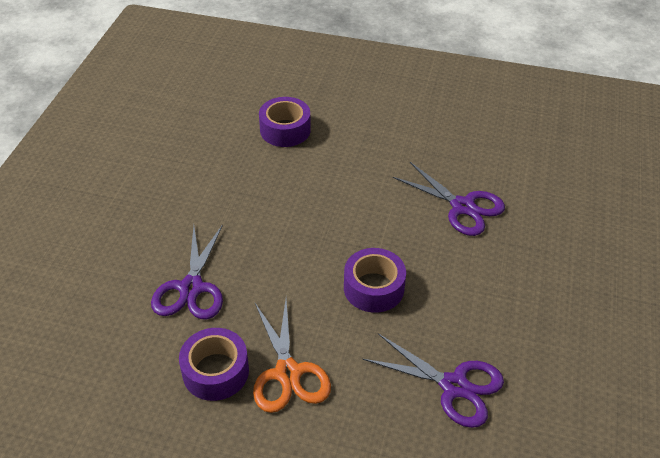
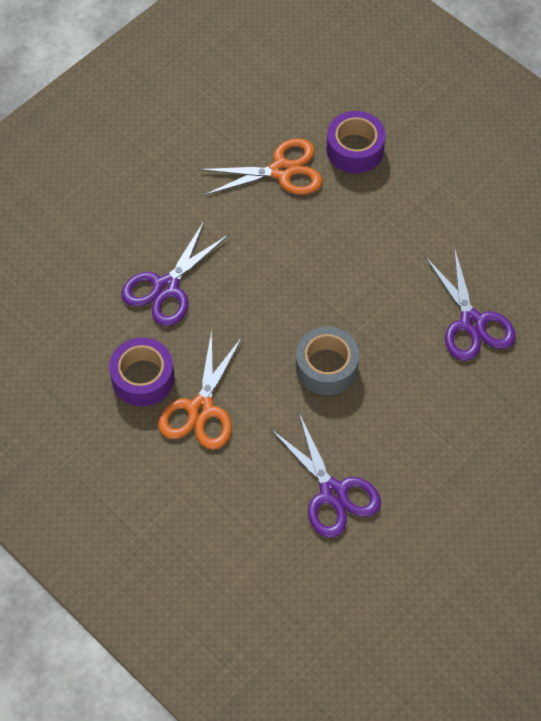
camera: 30 degrees right, 15 degrees up
purple tape [344,248,406,313] -> grey tape [296,326,359,395]
none -> orange scissors [199,138,323,195]

